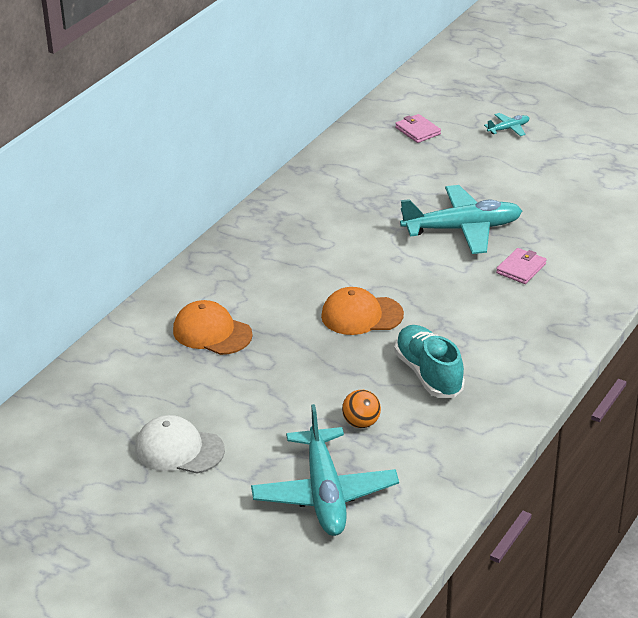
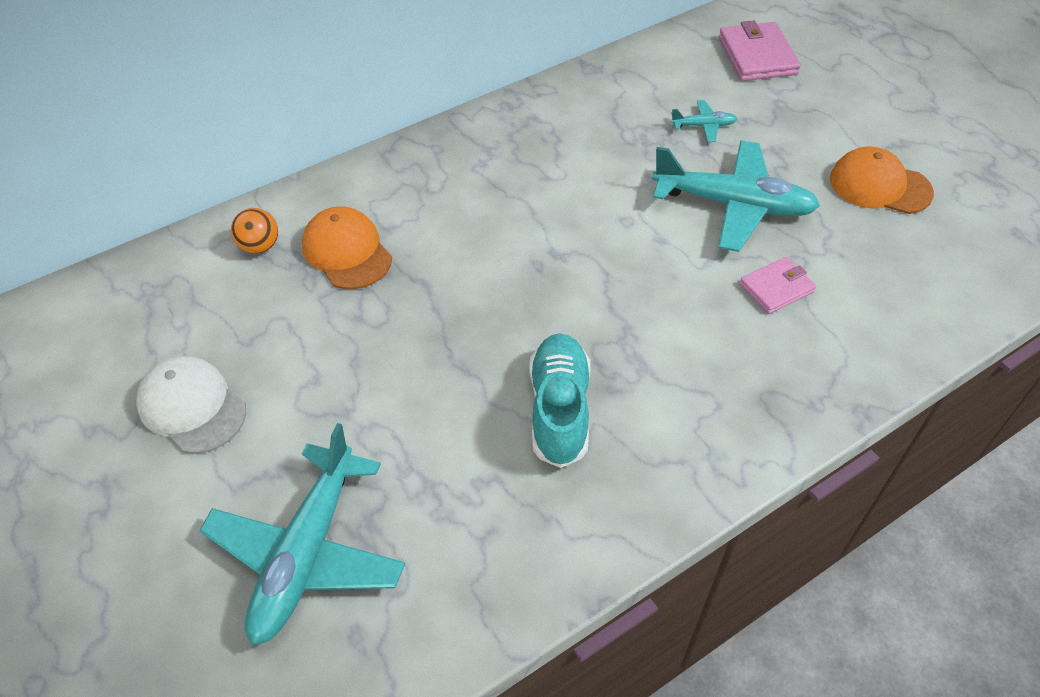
camera: 25 degrees right, 15 degrees up
orange cap [321,287,404,335] -> orange cap moved to [830,147,934,214]
orange ball [342,390,381,428] -> orange ball moved to [231,208,278,254]
pink wallet [395,114,441,143] -> pink wallet [719,20,801,81], size x1.60
turquoise plane [484,113,529,136] -> turquoise plane moved to [670,100,737,142]

